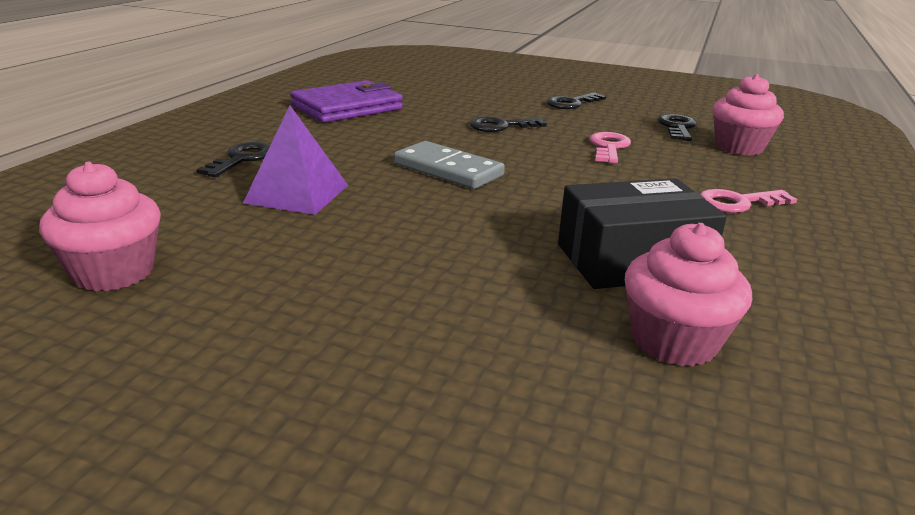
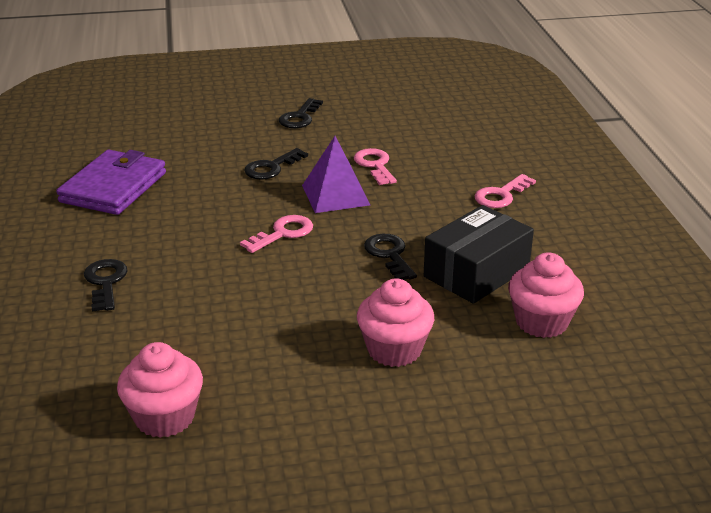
camera: 30 degrees left, 5 degrees up
purple pyramid [243,105,348,215] -> purple pyramid moved to [302,136,370,213]
grey domino [394,141,505,189] -> pink key [240,215,313,253]
black key [658,114,697,141] -> black key moved to [364,234,417,280]
pink cupcake [713,74,784,155] -> pink cupcake moved to [357,279,434,367]

